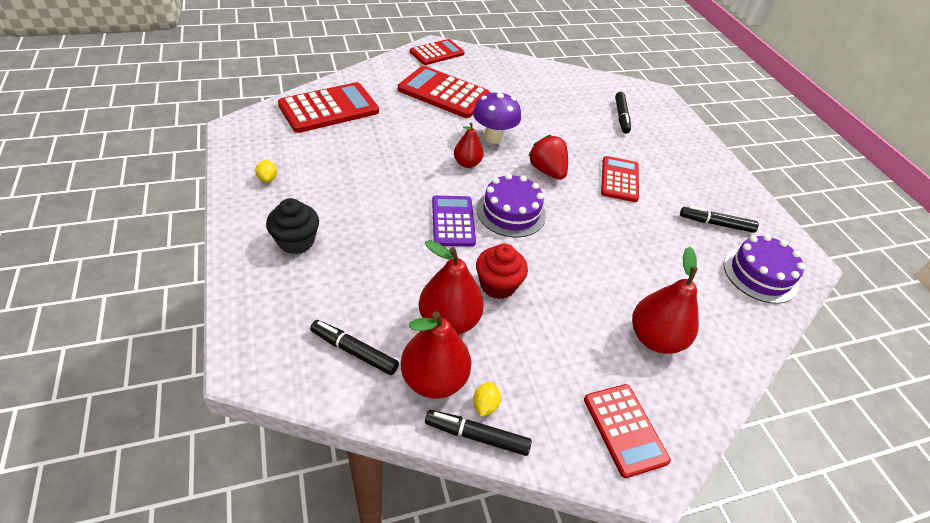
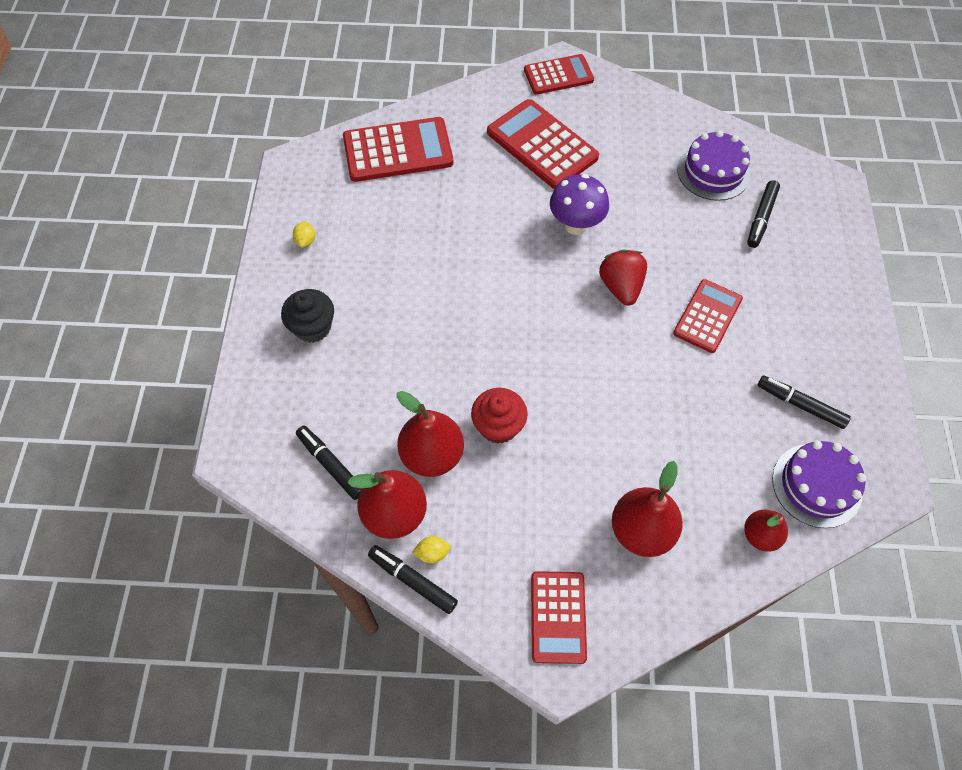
camera: 25 degrees right, 15 degrees up
purple calculator [432,195,476,246] -> none
red pear [454,123,484,168] -> red pear moved to [744,510,788,552]
yellow lemon [473,382,501,417] -> yellow lemon turned 45 degrees clockwise [412,536,451,563]
purple cake [476,173,546,238] -> purple cake moved to [677,130,750,201]

